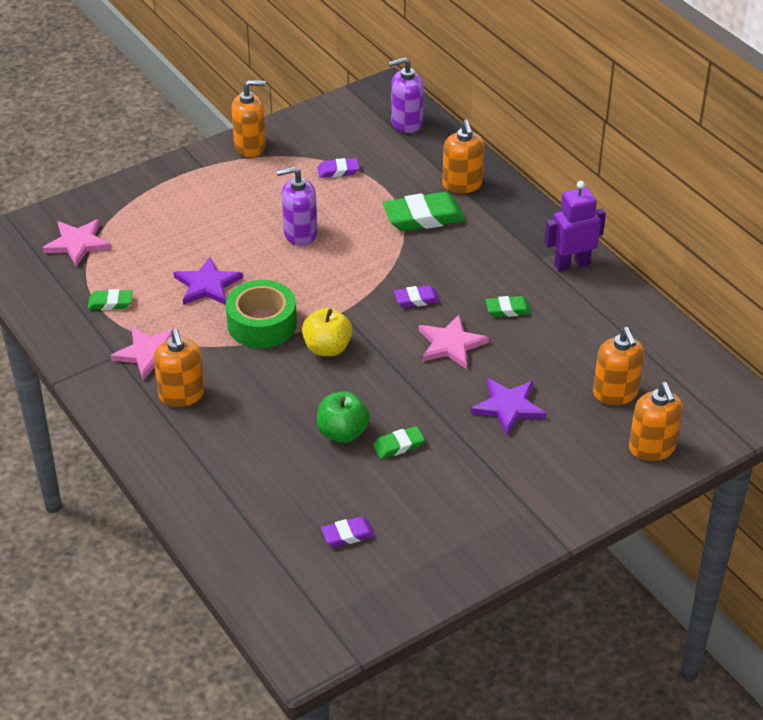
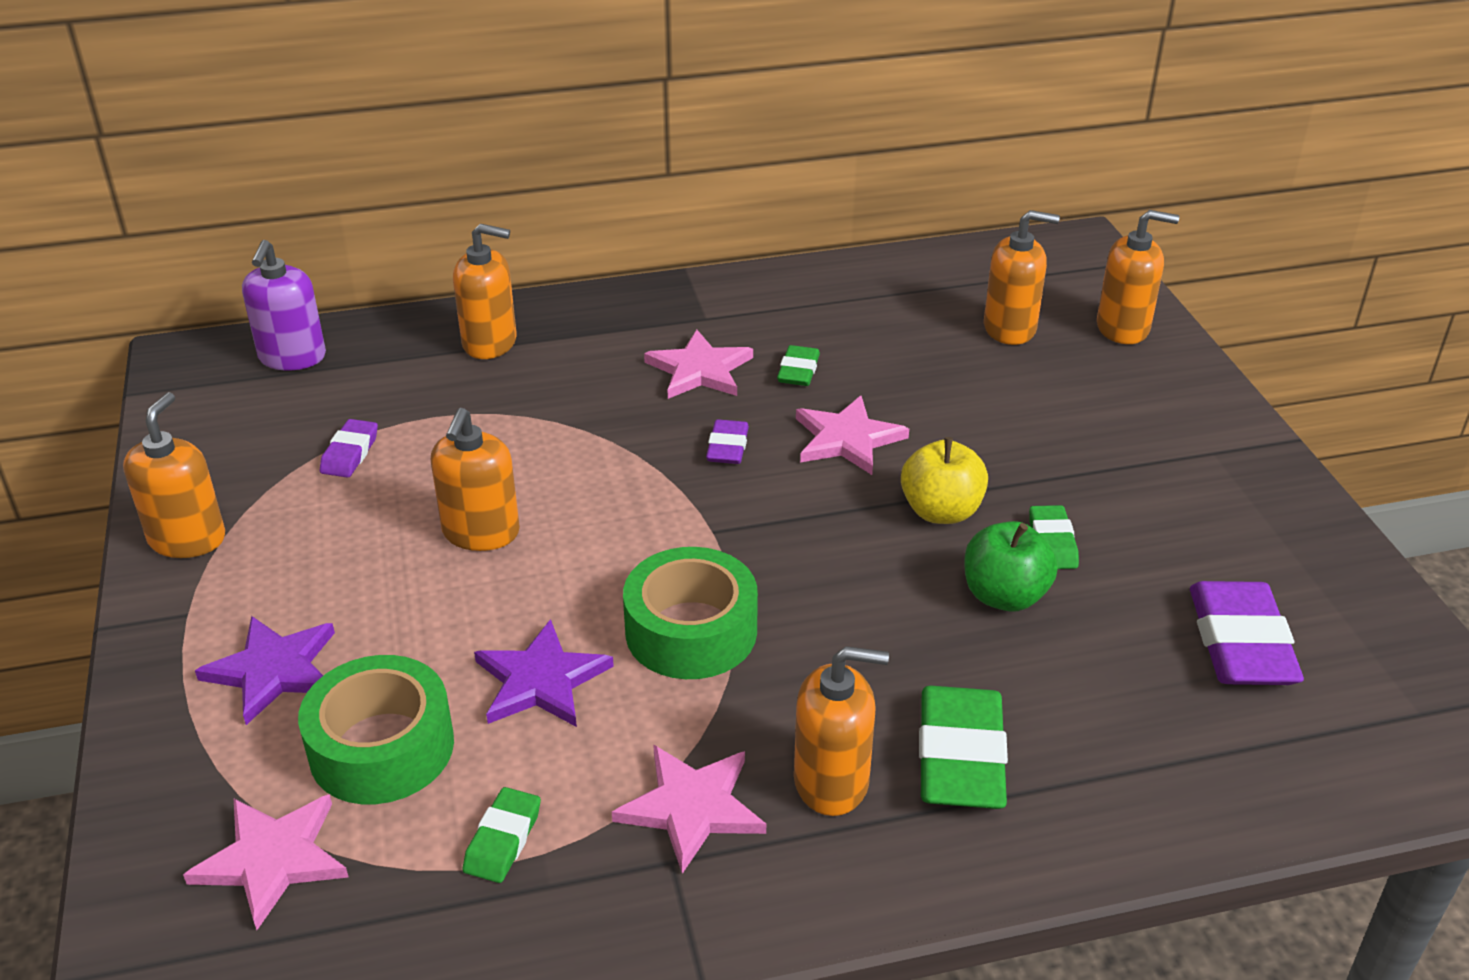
camera: 70 degrees left, 5 degrees down
purple soap dispenser [277,166,317,246] -> orange soap dispenser [431,408,520,551]
yellow apple [302,308,352,356] -> yellow apple moved to [901,437,988,524]
purple eraser [321,517,375,547] -> purple eraser [1190,581,1304,685], size x1.87
green eraser [383,192,465,231] -> green eraser moved to [919,686,1008,809]
purple star [470,378,546,435] -> purple star moved to [195,616,335,725]
purple robot [544,181,606,272] -> none
none -> green tape [298,655,454,804]
none -> pink star [644,330,753,399]

